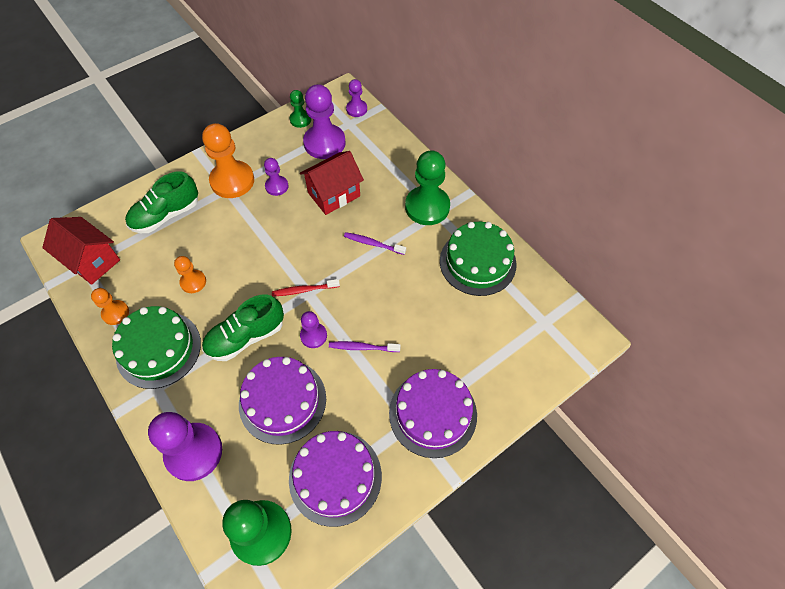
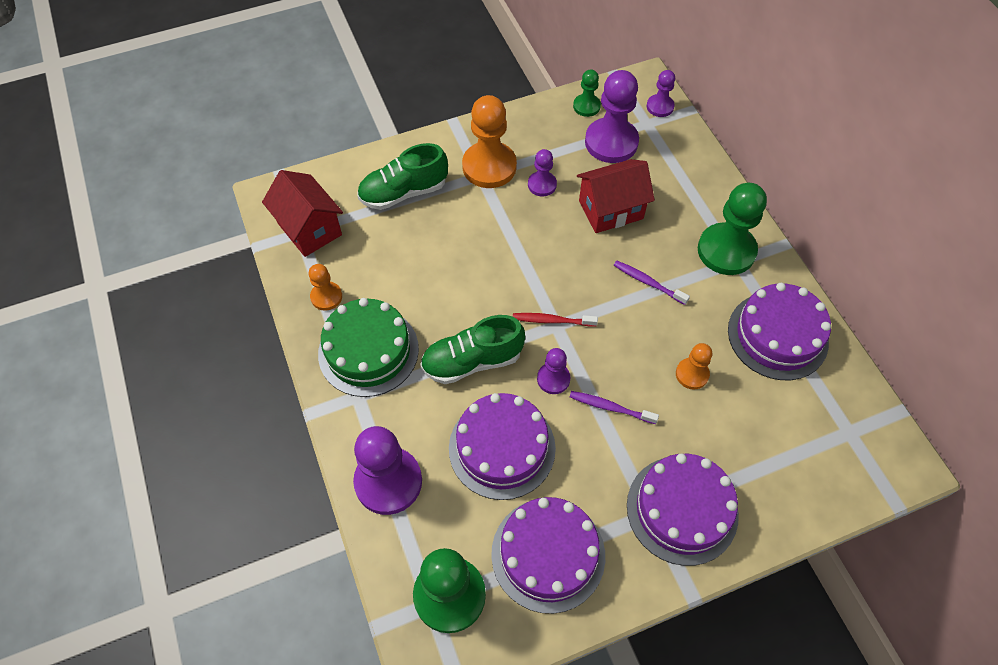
camera: 15 degrees right, 0 degrees up
orange pawn [174,256,206,293] -> orange pawn moved to [676,343,712,389]
green cake [440,222,517,296] -> purple cake [728,283,831,380]

